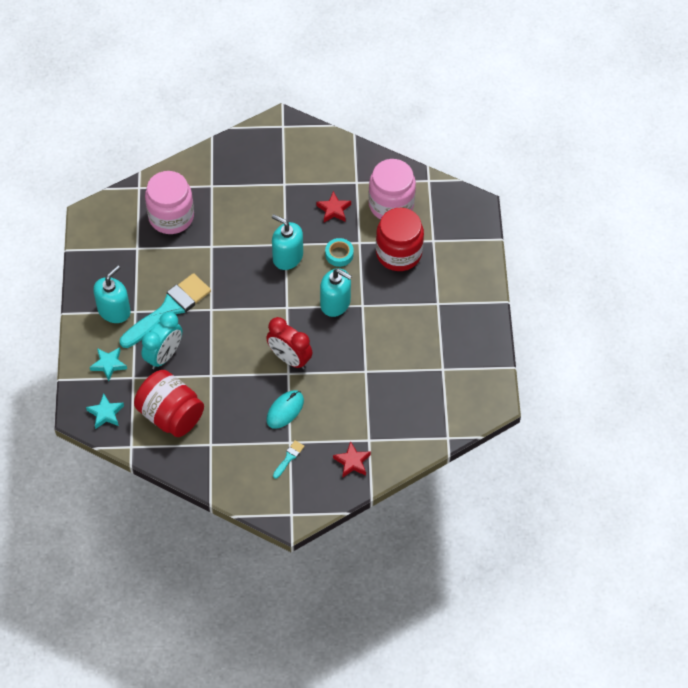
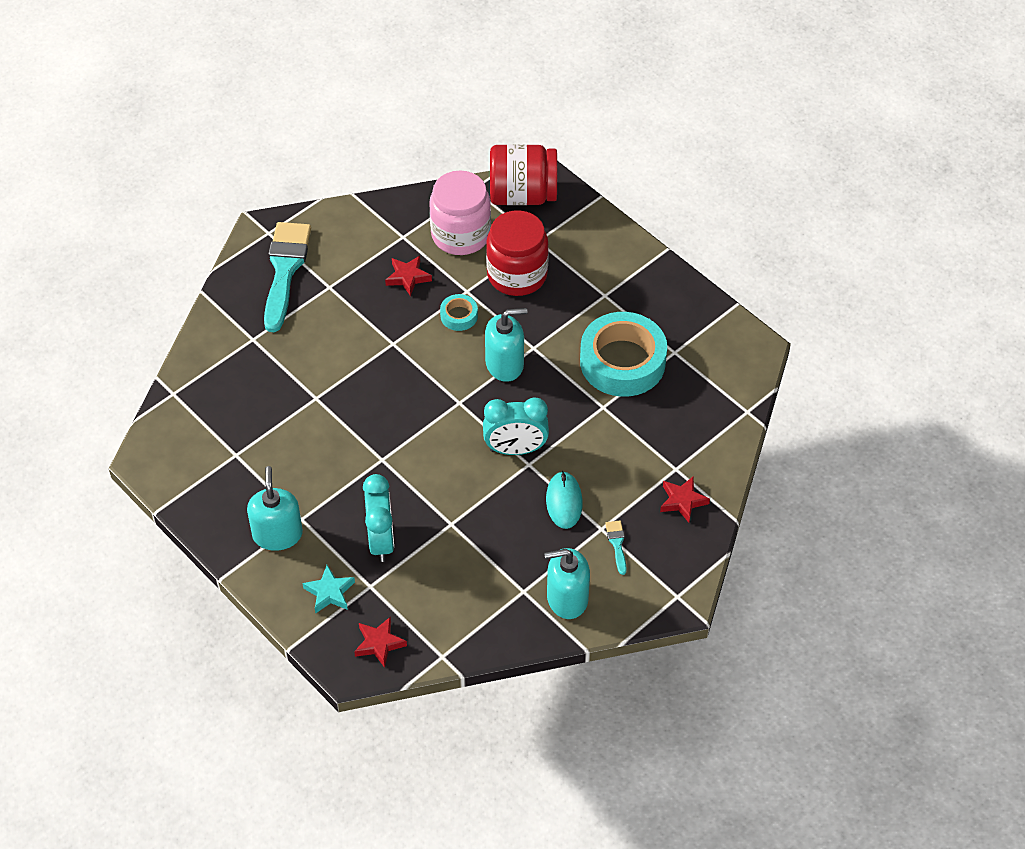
camera: 40 degrees left, 5 degrees down
turquoise star [86,393,124,429] -> red star [354,617,407,668]
turquoise brush [120,273,211,348] -> turquoise brush moved to [264,222,311,332]
red jar [134,370,204,437] -> red jar moved to [490,144,557,205]
pink jar [145,171,194,234] -> none
red clock [266,317,313,369] -> turquoise clock [483,397,549,455]
turquoise soap dispenser [272,214,303,270] -> turquoise soap dispenser moved to [544,548,590,619]
none -> turquoise tape [580,312,667,397]

